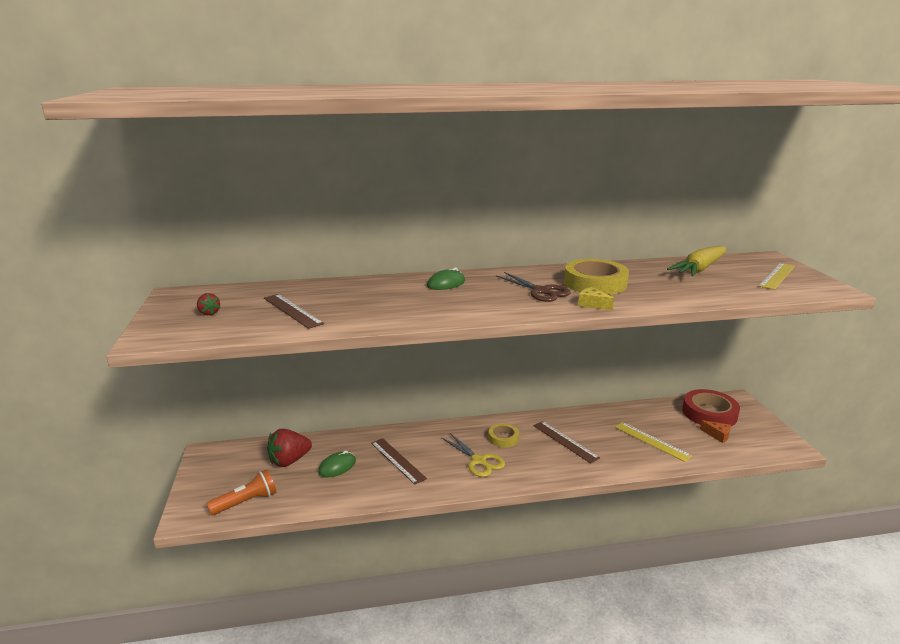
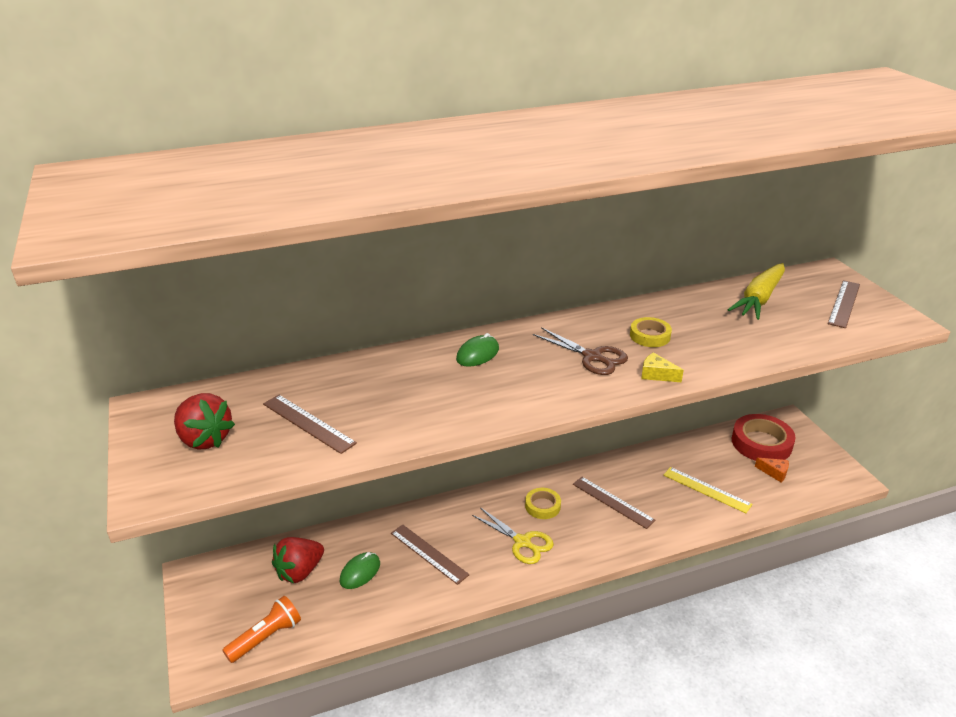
camera: 10 degrees left, 10 degrees up
red strawberry [197,293,221,315] -> red strawberry [174,393,235,450], size x2.02
yellow tape [564,259,629,295] -> yellow tape [630,317,672,347], size x0.55
yellow ruler [758,263,795,290] -> brown ruler [828,280,860,328]

